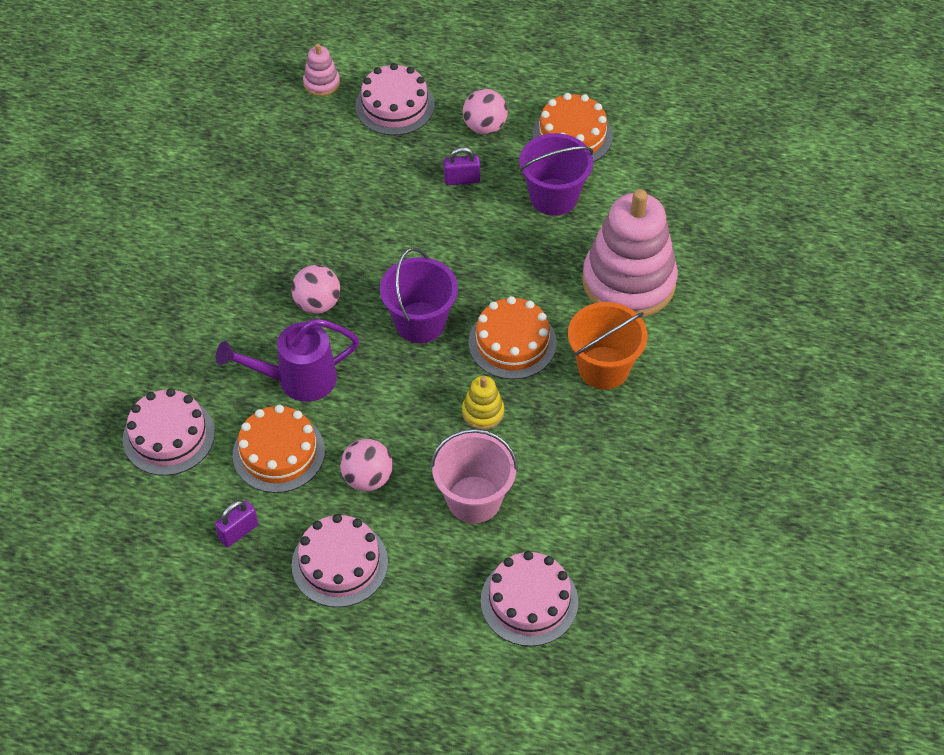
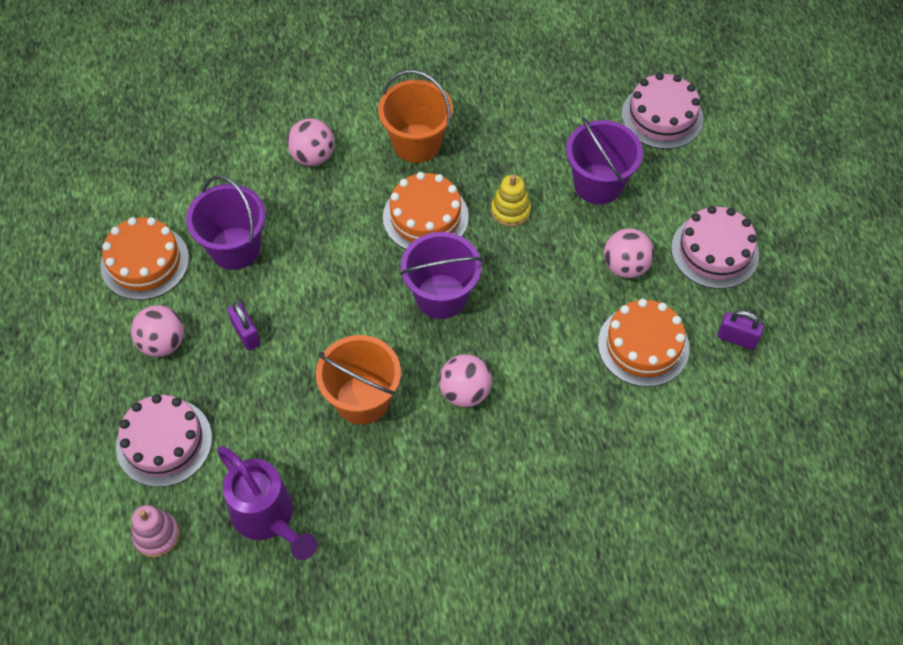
camera: 115 degrees left, 5 degrees up
pink cake [123,388,215,476] -> none
purple watering can [216,318,359,402] -> purple watering can moved to [217,446,317,560]
pink bucket [431,429,518,523] -> purple bucket [566,117,643,204]
pink stacking toy [582,189,678,318] -> pink ball [287,118,335,166]
none -> orange bucket [316,335,401,425]

